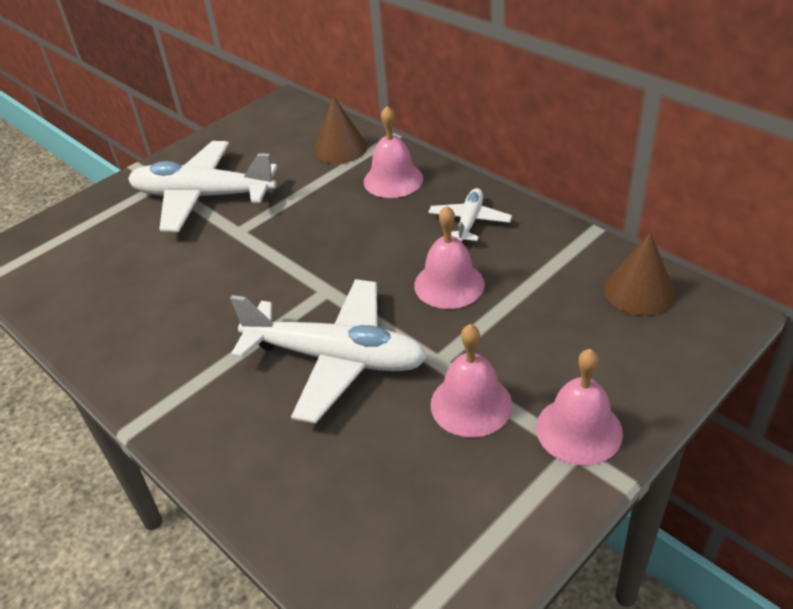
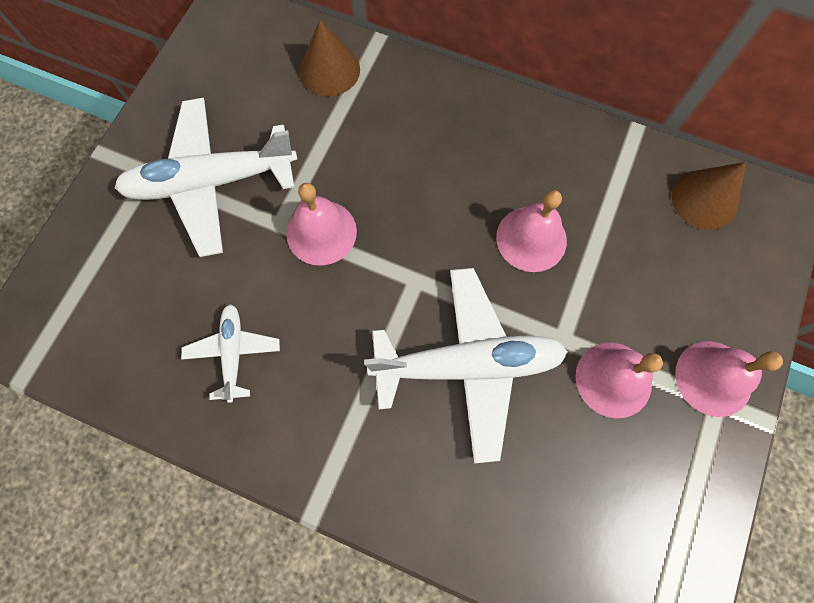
camera: 25 degrees left, 30 degrees up
pink bell [364,106,423,198] -> pink bell moved to [286,183,357,266]
white plane [428,188,512,243] -> white plane moved to [181,304,280,403]

